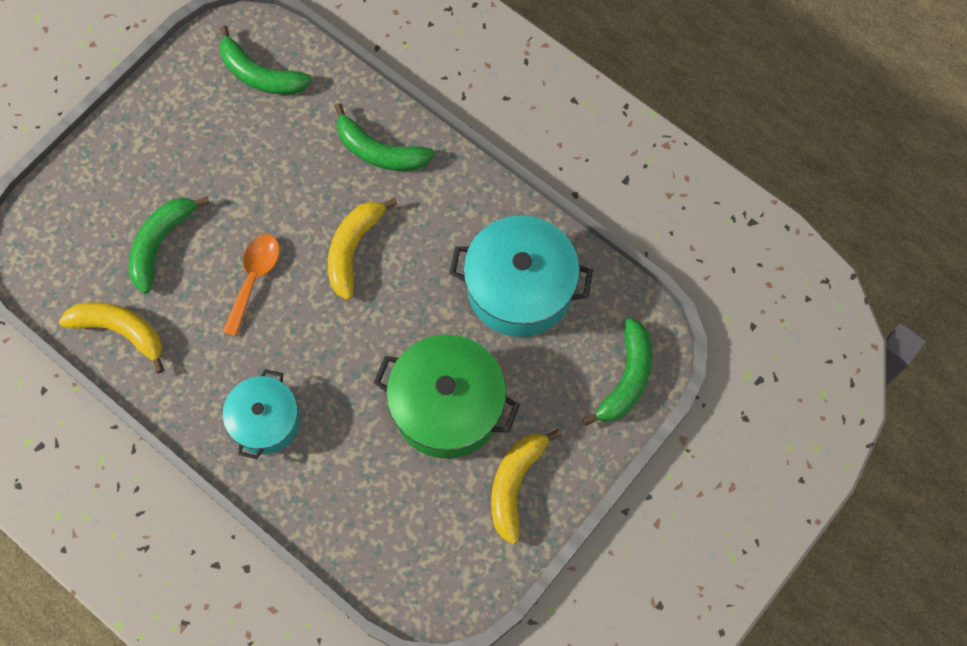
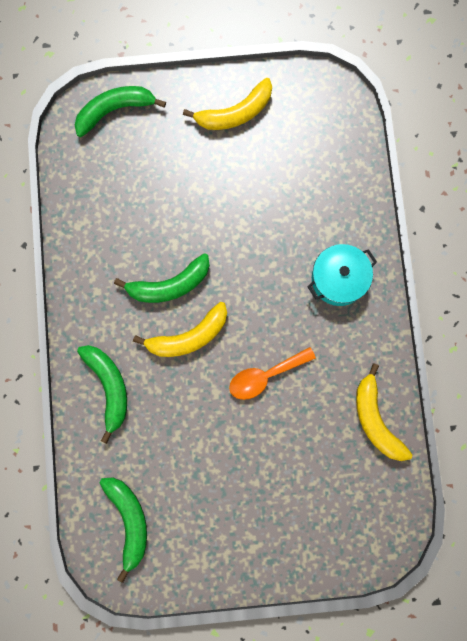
camera: 135 degrees left, 10 degrees up
green banana [129,197,209,294] -> green banana moved to [114,253,210,303]
green pot [374,335,520,459] -> none
turquoise pot [450,215,593,337] -> none

